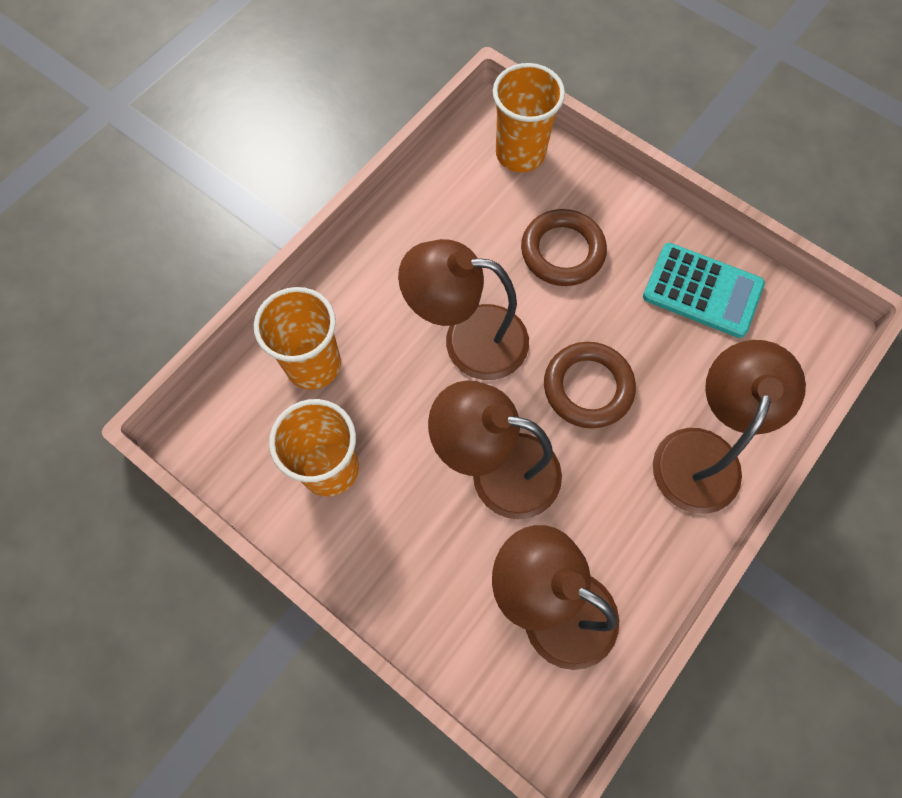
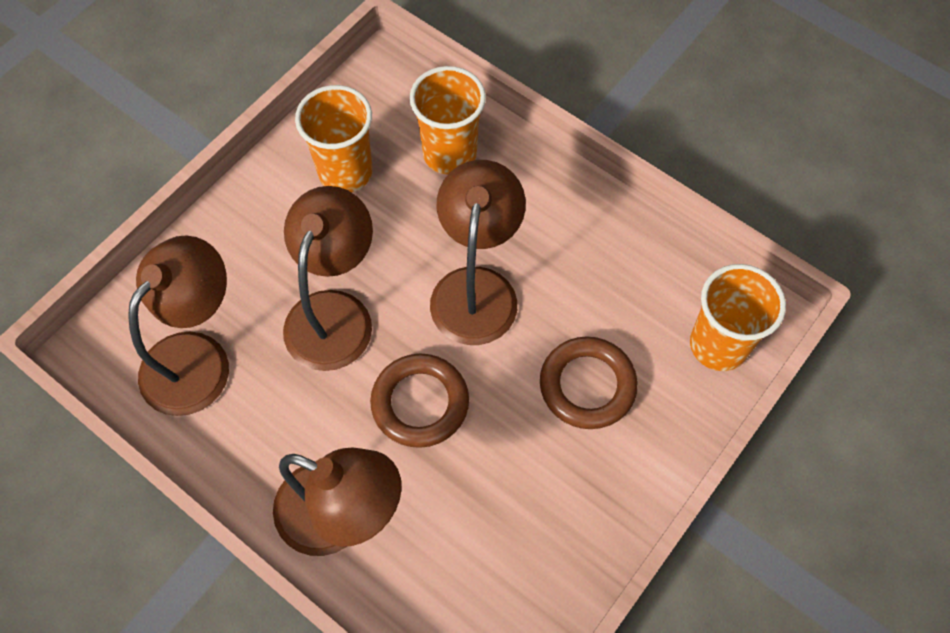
camera: 90 degrees right, 5 degrees down
turquoise calculator [643,243,765,338] -> none

